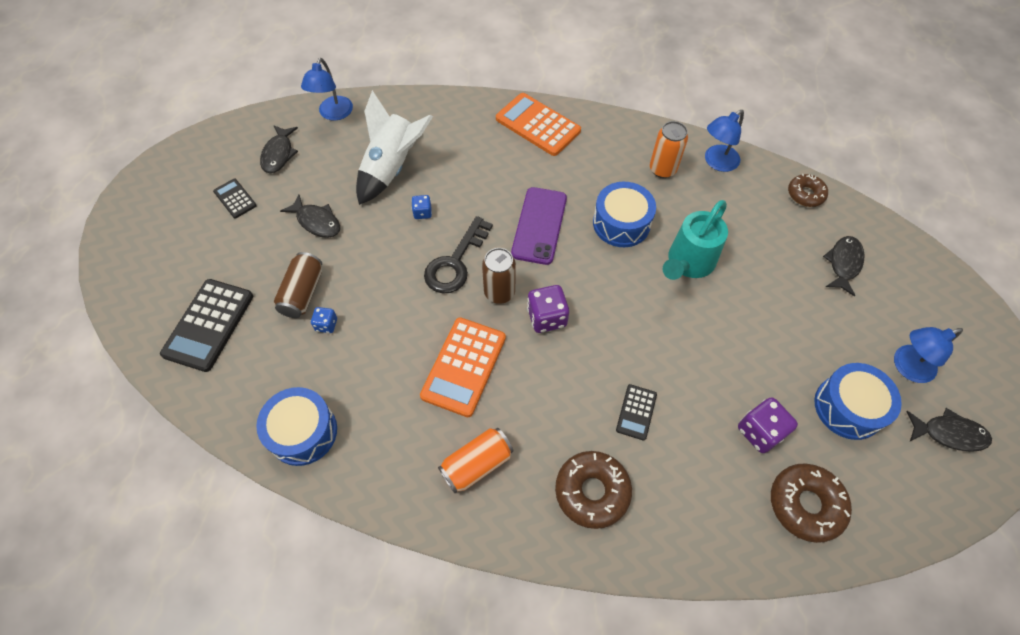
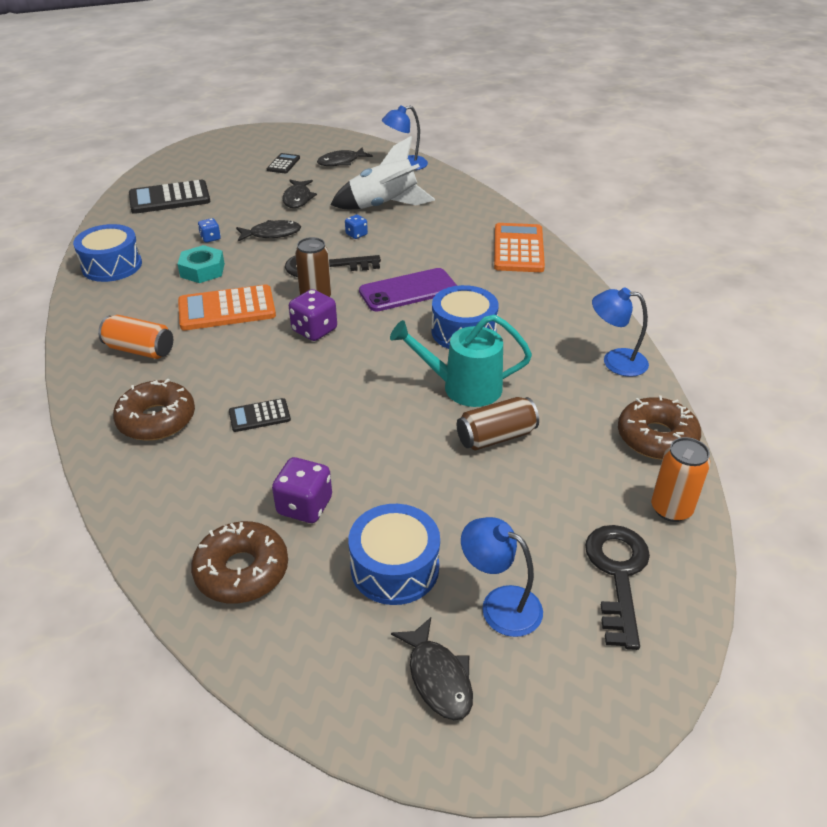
camera: 55 degrees right, 20 degrees down
brown can [274,252,322,318] -> brown can moved to [457,397,539,450]
orange can [650,121,688,178] -> orange can moved to [651,437,710,522]
brown donut [788,174,828,207] -> brown donut [618,395,701,460], size x1.55
black fish [823,236,865,296] -> black fish moved to [236,220,301,241]
none -> turquoise nut [178,245,225,283]
none -> black key [585,525,650,650]

